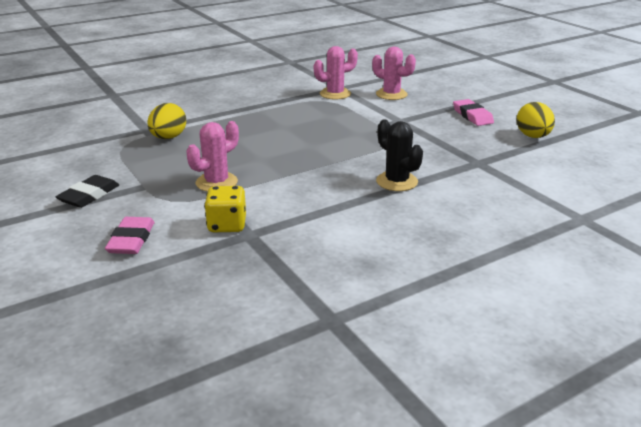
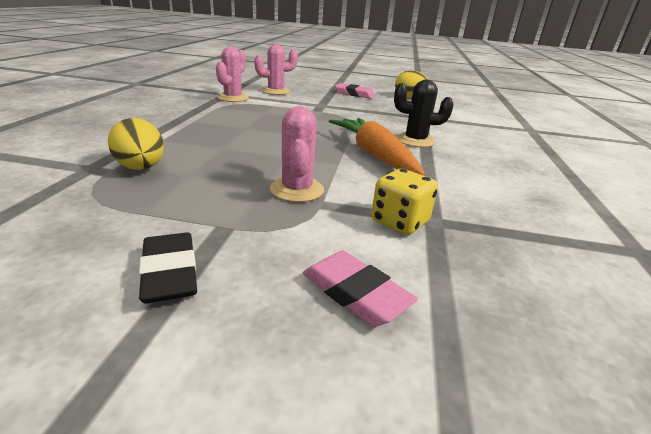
camera: 50 degrees left, 0 degrees up
none -> orange carrot [329,118,425,176]

